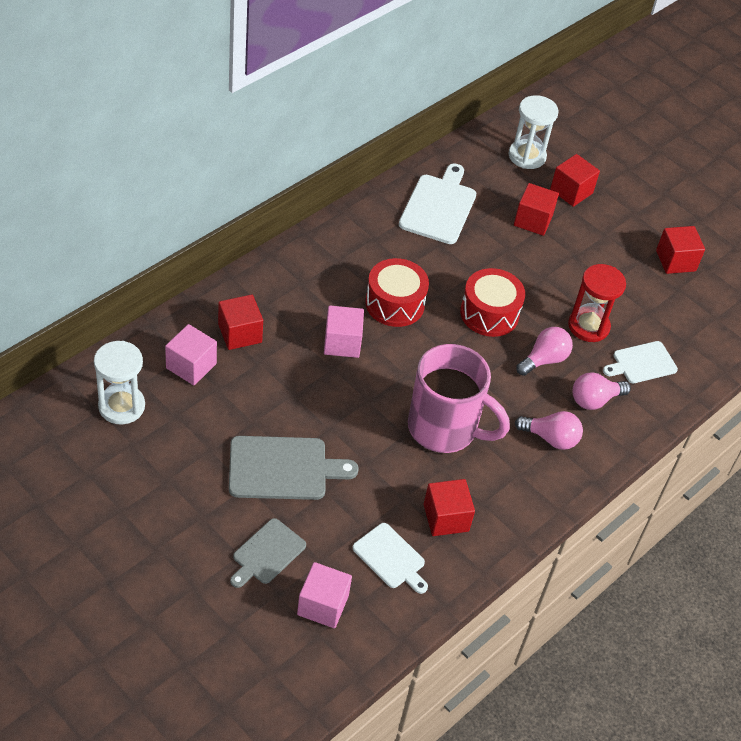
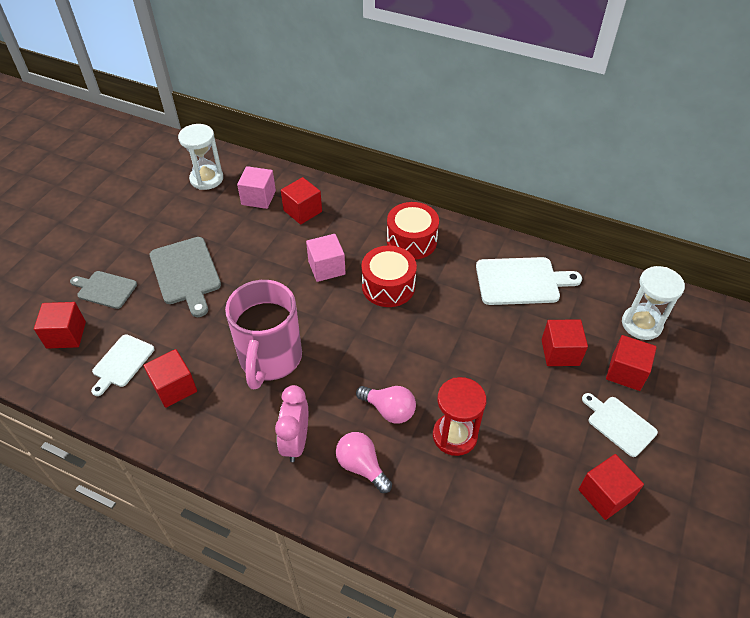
camera: 75 degrees right, 0 degrees up
pink cube [297,562,352,628] -> red cube [34,302,86,349]
red drum [460,268,525,337] -> red drum moved to [387,202,439,260]
pink light bulb [515,411,583,450] -> pink clock [275,385,308,462]
white cutting board [603,341,678,383] -> white cutting board moved to [582,393,658,457]

